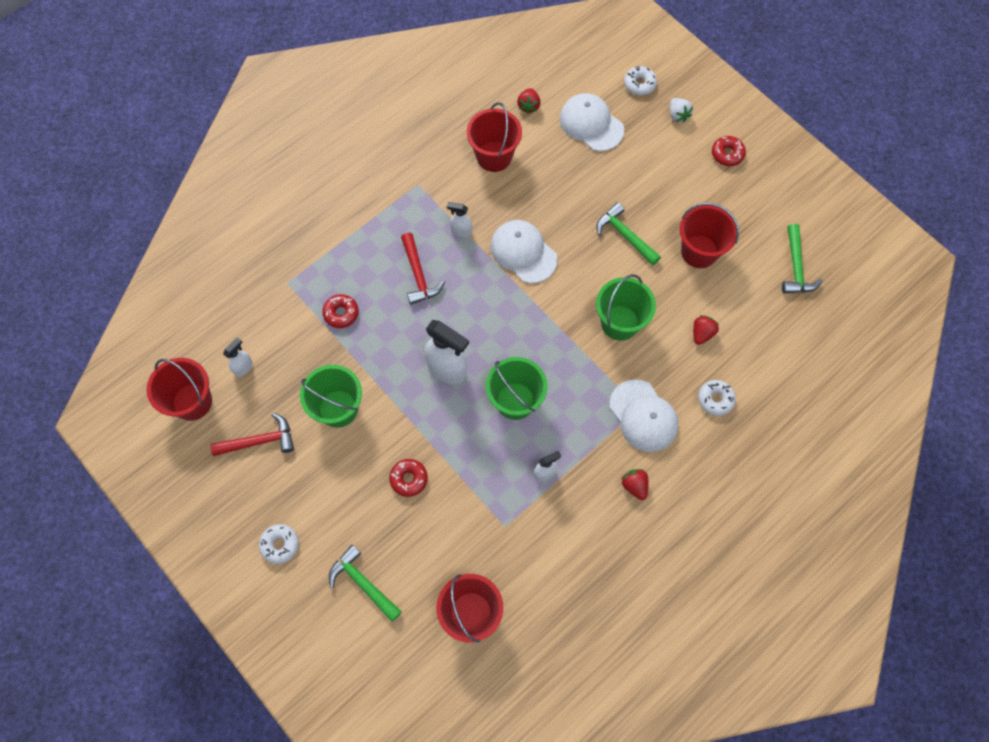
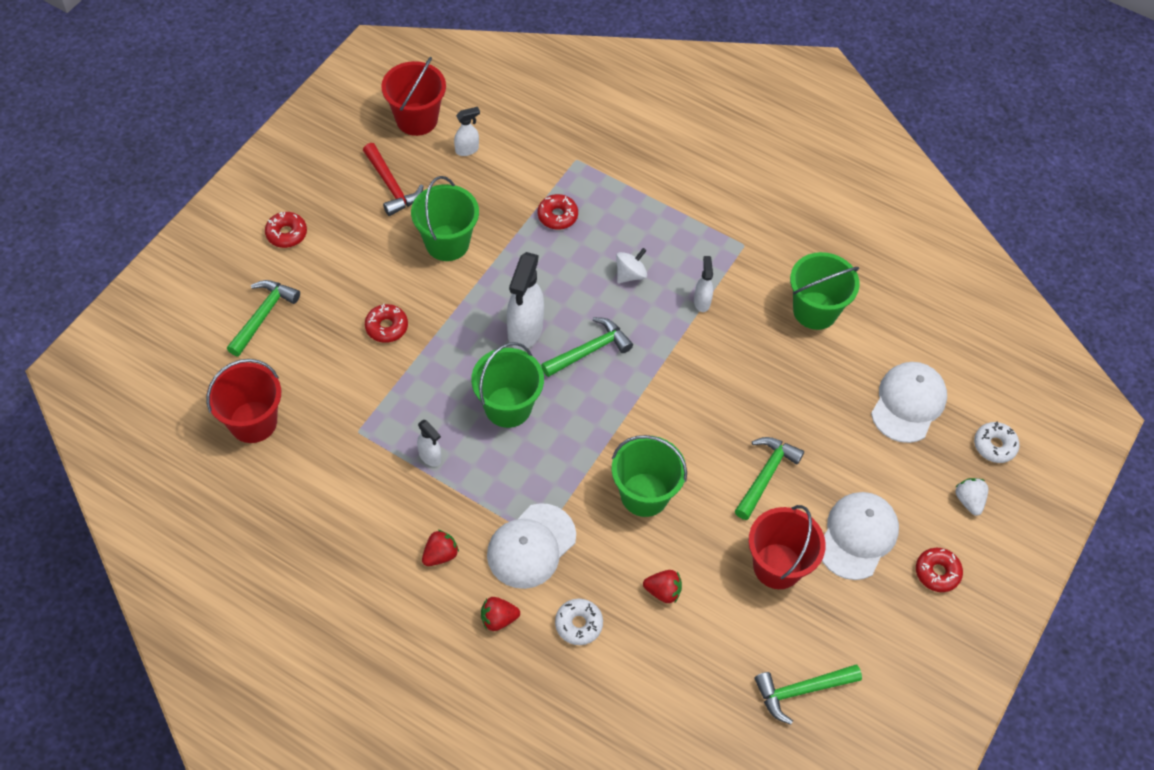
camera: 70 degrees right, 10 degrees down
white spray bottle [223,337,253,377] -> white spray bottle turned 45 degrees counterclockwise [454,107,480,156]
white donut [259,524,299,564] -> red donut [265,212,307,248]
red hammer [401,233,445,305] -> white spinning top [616,248,647,283]
red bucket [467,102,522,172] -> green bucket [790,252,860,330]
white cap [490,220,558,283] -> white cap moved to [822,492,899,580]
red strawberry [517,88,541,114] -> red strawberry moved to [481,597,520,631]
white strawberry [670,98,693,123] -> white strawberry turned 120 degrees clockwise [955,478,988,516]
none -> green hammer [541,317,633,377]

